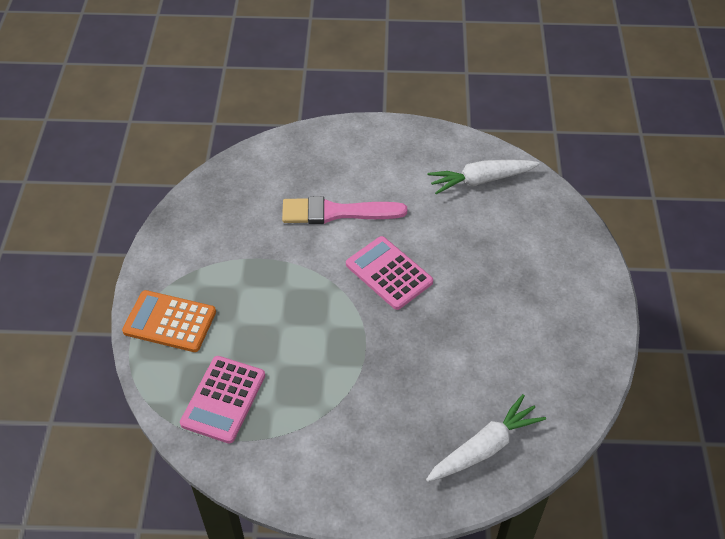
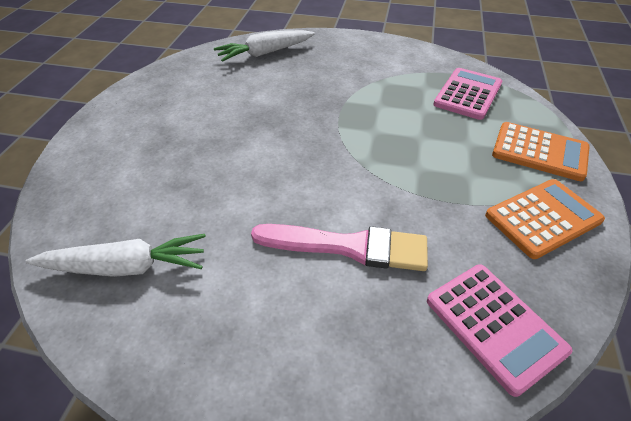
camera: 170 degrees left, 5 degrees down
pink calculator [346,236,433,310] -> pink calculator moved to [427,264,572,397]
none -> orange calculator [485,179,605,259]

